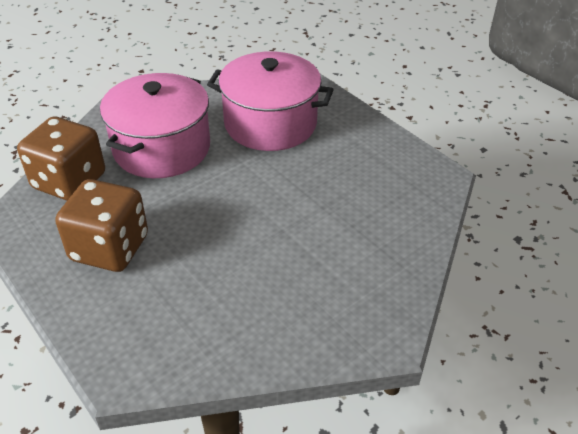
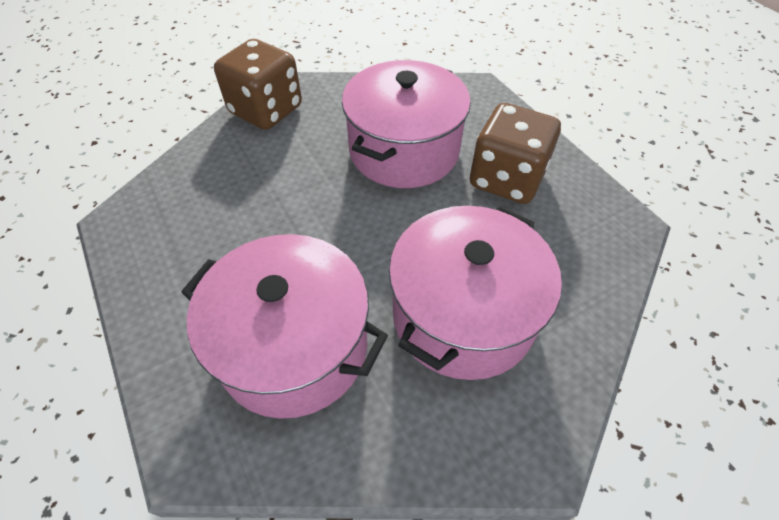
camera: 170 degrees left, 10 degrees up
brown dice [17,117,105,201] -> brown dice moved to [214,39,302,130]
none -> pink pot [342,60,471,188]

